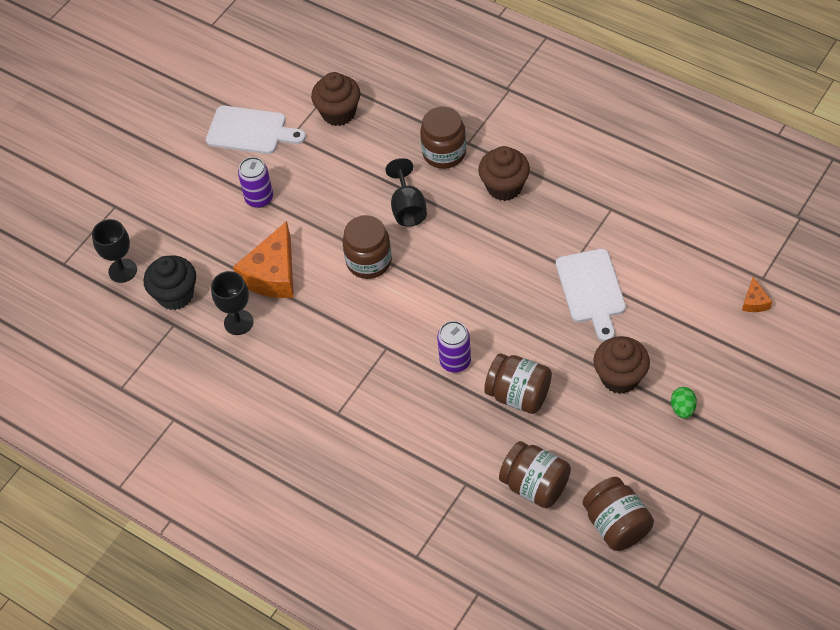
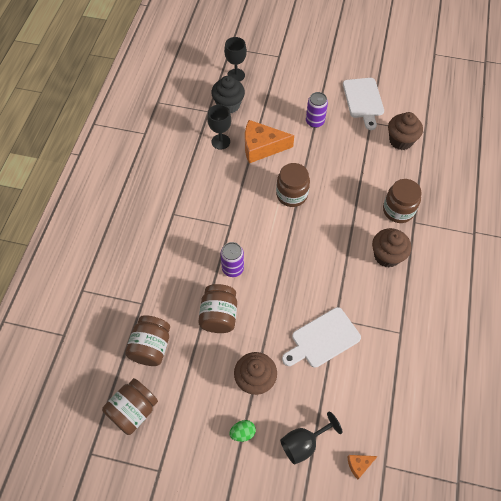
camera: 65 degrees right, 5 degrees up
black goblet [385,158,427,227] -> black goblet moved to [280,411,342,465]

